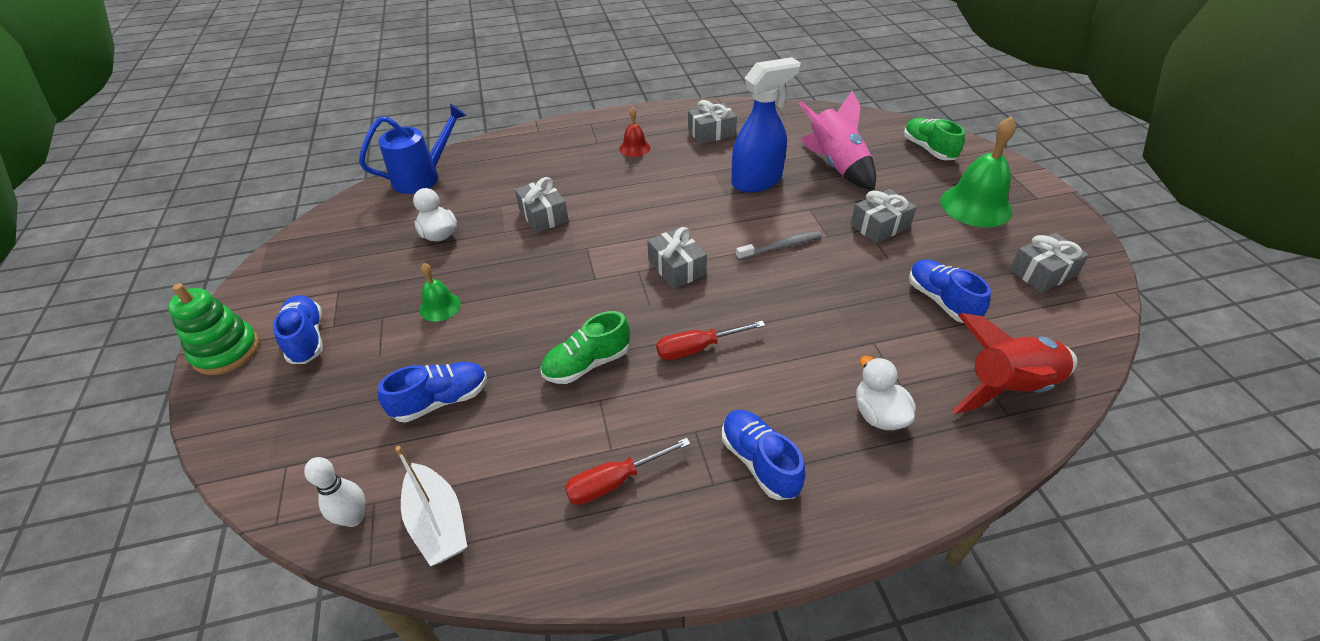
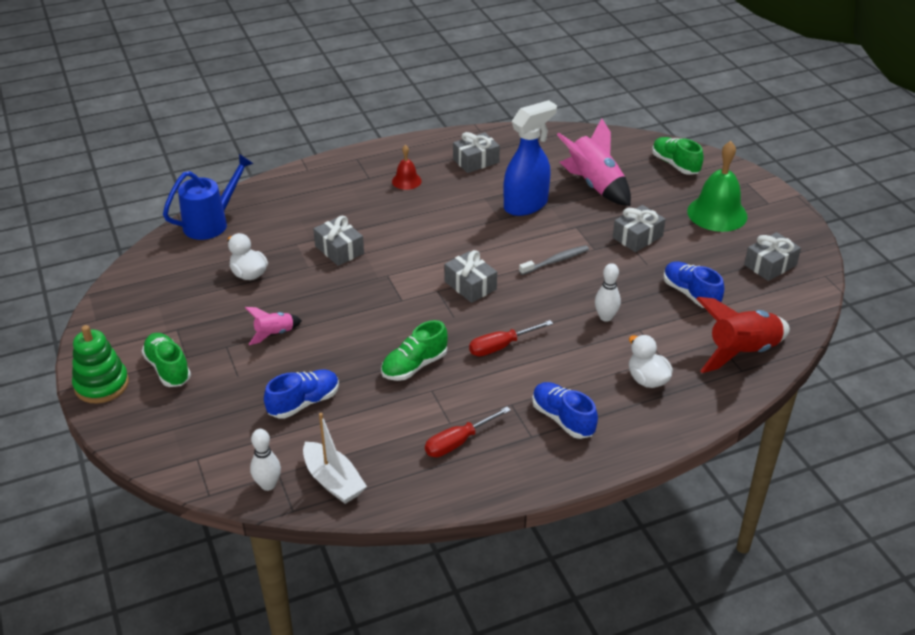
camera: 10 degrees left, 5 degrees down
blue shoe [273,295,323,364] -> green shoe [142,333,191,387]
green bell [419,263,461,322] -> pink rocket [245,307,302,345]
none -> white bowling pin [595,263,621,322]

